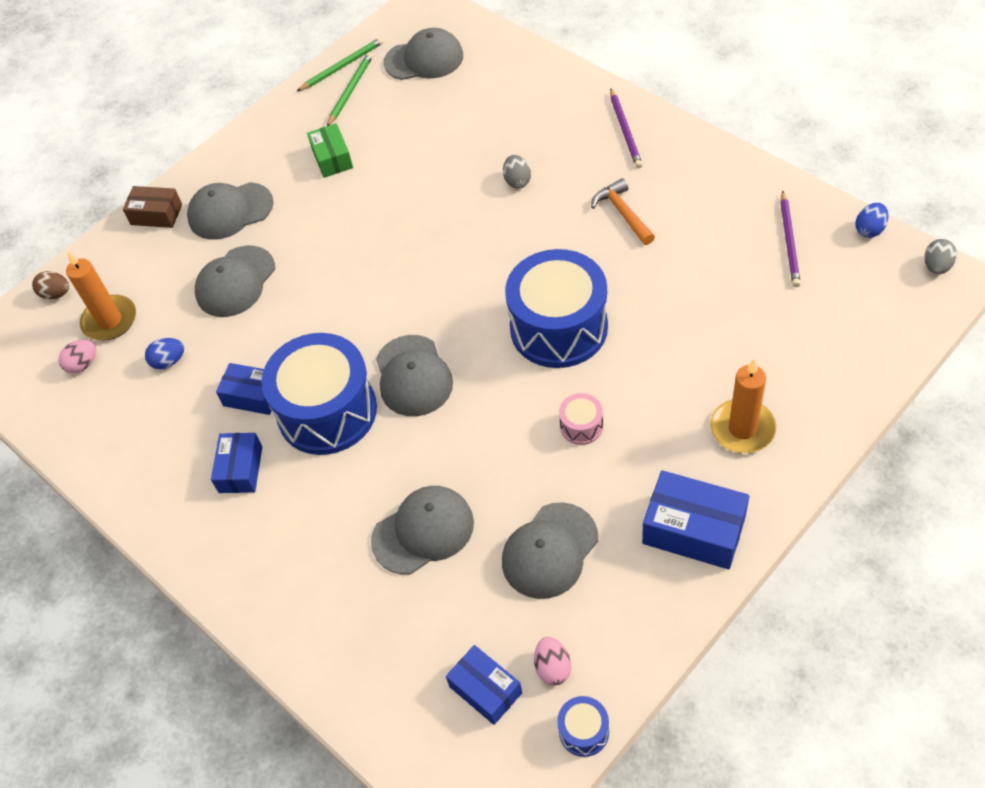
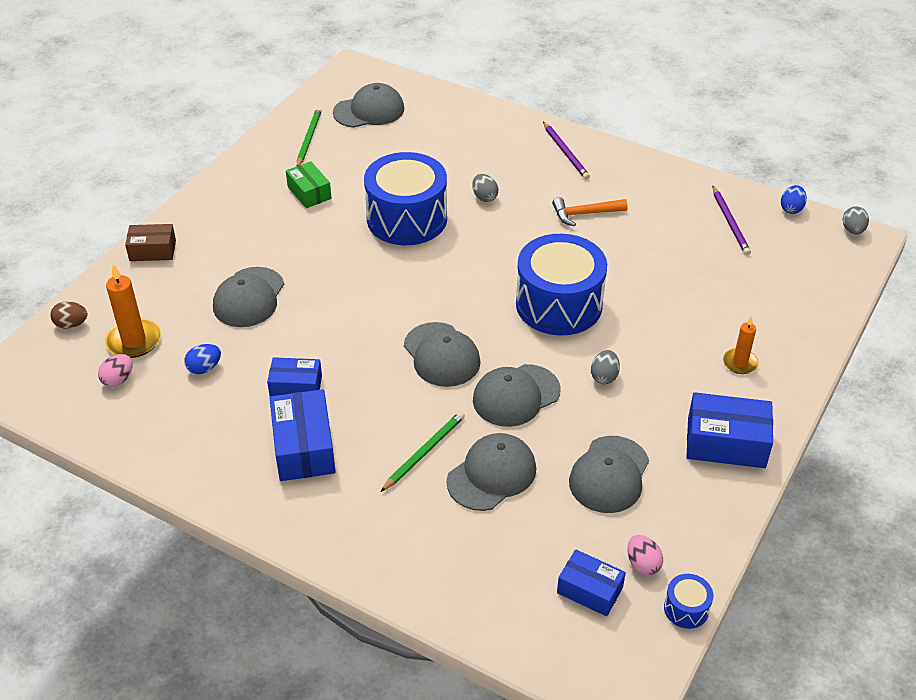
camera: 20 degrees left, 10 degrees down
grey cap [187,182,274,240] -> grey cap moved to [473,364,561,427]
blue box [211,433,262,493] -> blue box [270,389,336,481], size x1.56
blue drum [261,333,377,455] -> blue drum moved to [364,152,447,245]
green pencil [297,37,384,91] -> green pencil moved to [381,411,465,492]
pink drum [559,393,603,445] -> grey egg [591,350,620,384]
orange hammer [591,178,655,245] -> orange hammer turned 60 degrees counterclockwise [552,197,628,226]
orange candle [710,359,776,453] -> orange candle [723,316,758,374], size x0.63

